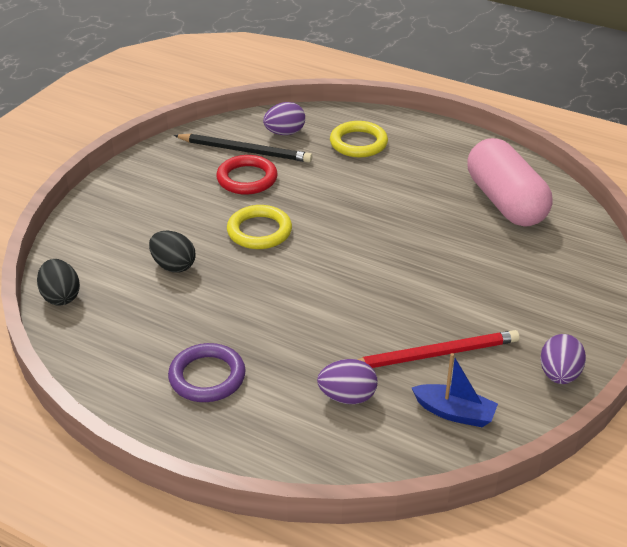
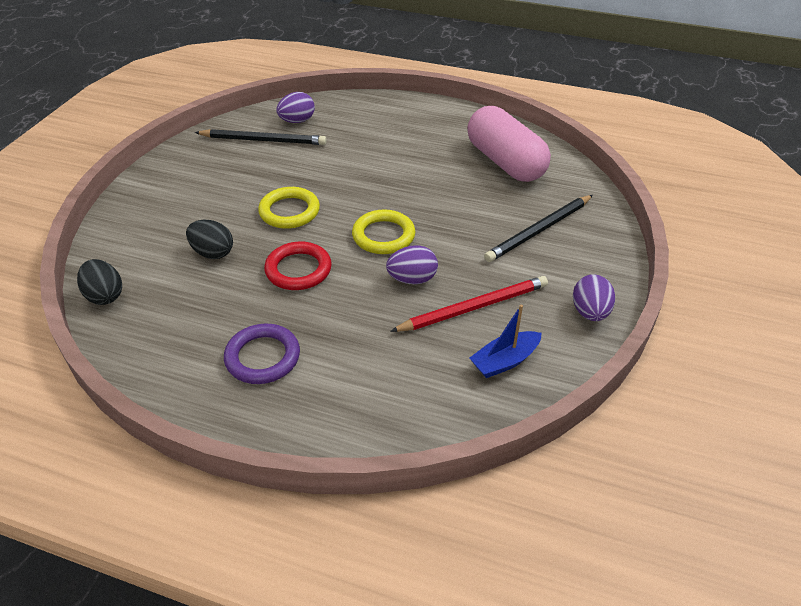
camera: 10 degrees left, 5 degrees up
red ring [216,155,278,195] -> red ring moved to [264,241,332,290]
purple egg [317,359,377,404] -> purple egg moved to [386,245,438,284]
yellow ring [330,121,388,158] -> yellow ring moved to [352,210,415,254]
blue boat [412,353,498,427] -> blue boat turned 135 degrees clockwise [470,305,542,378]
none -> black pencil [484,195,593,262]

